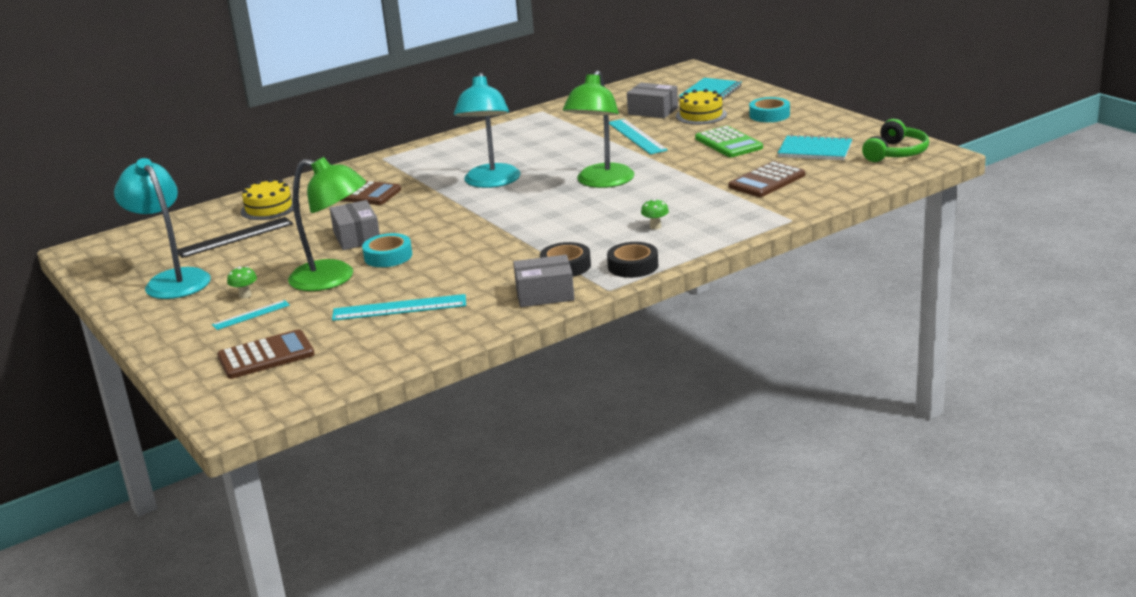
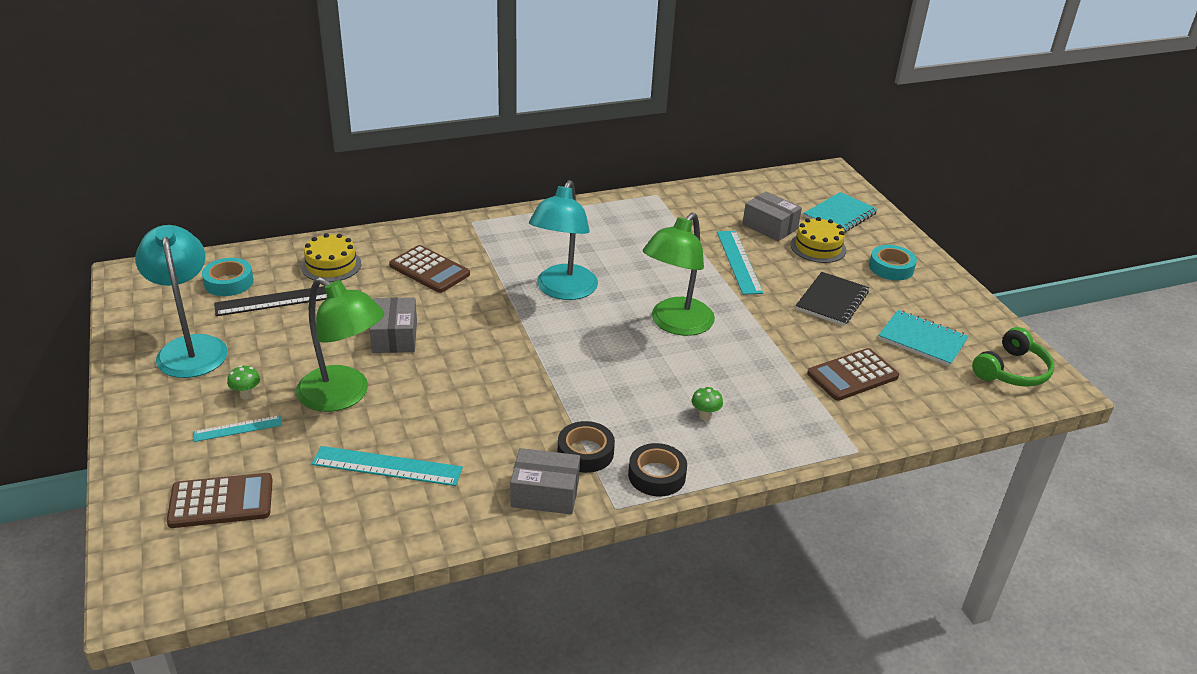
camera: 10 degrees right, 10 degrees up
turquoise tape [362,233,412,267] -> turquoise tape moved to [202,258,254,296]
green calculator [695,126,763,157] -> black notebook [796,272,869,326]

